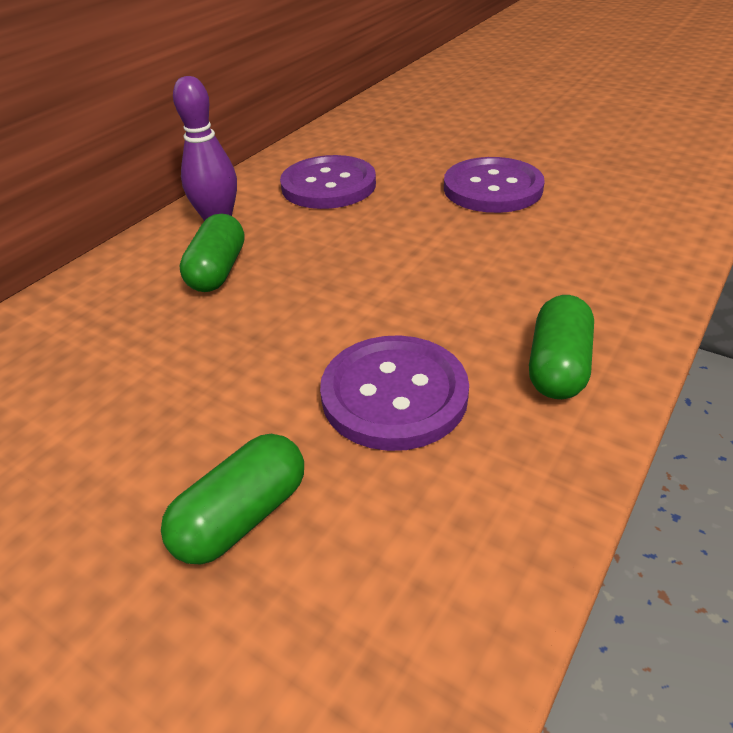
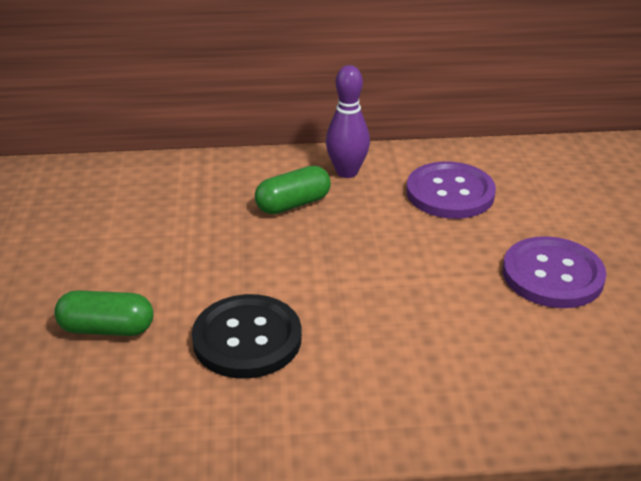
camera: 50 degrees right, 5 degrees down
purple button [320,335,469,451] -> black button [192,294,302,379]
green capsule [529,295,594,399] -> none

